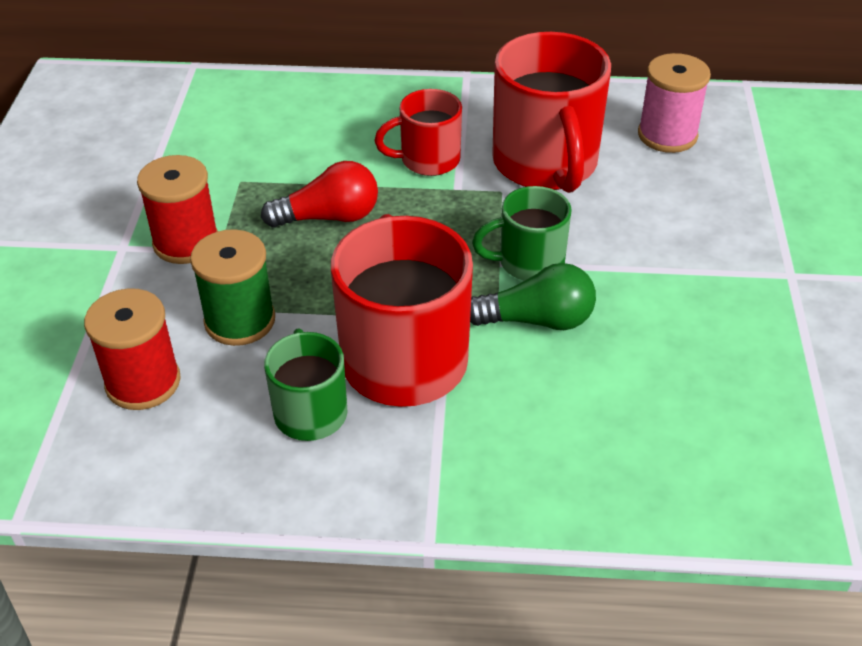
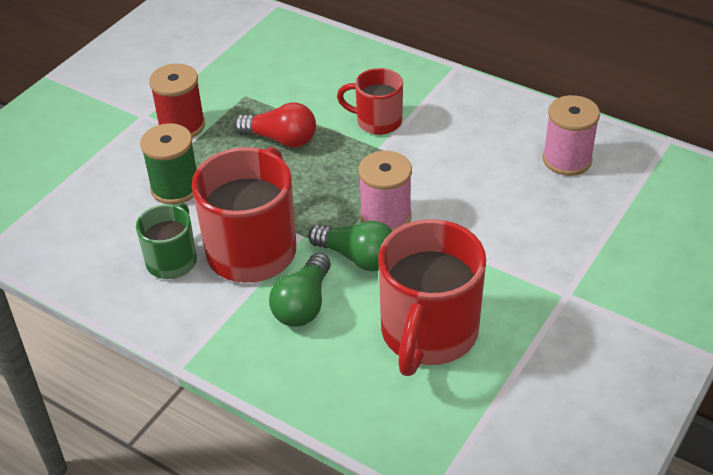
camera: 30 degrees right, 0 degrees up
red spool [84,288,180,410] -> none
green mug [472,186,572,281] -> pink spool [359,151,412,231]
red mug [492,32,611,193] -> red mug moved to [378,219,486,376]
none -> green light bulb [269,253,331,327]

